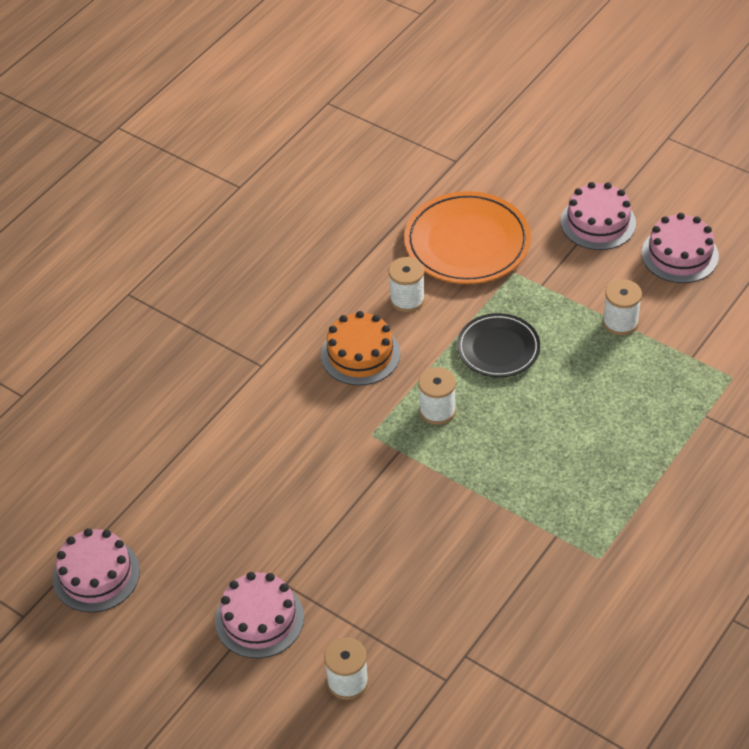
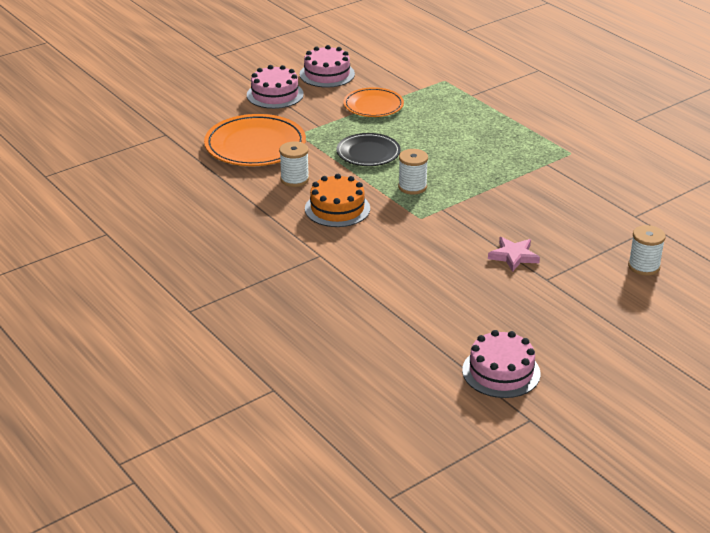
camera: 75 degrees left, 15 degrees down
pink cake [215,572,304,658] -> none
white spool [603,279,642,335] -> orange plate [343,87,404,117]
none -> pink star [488,237,540,272]

